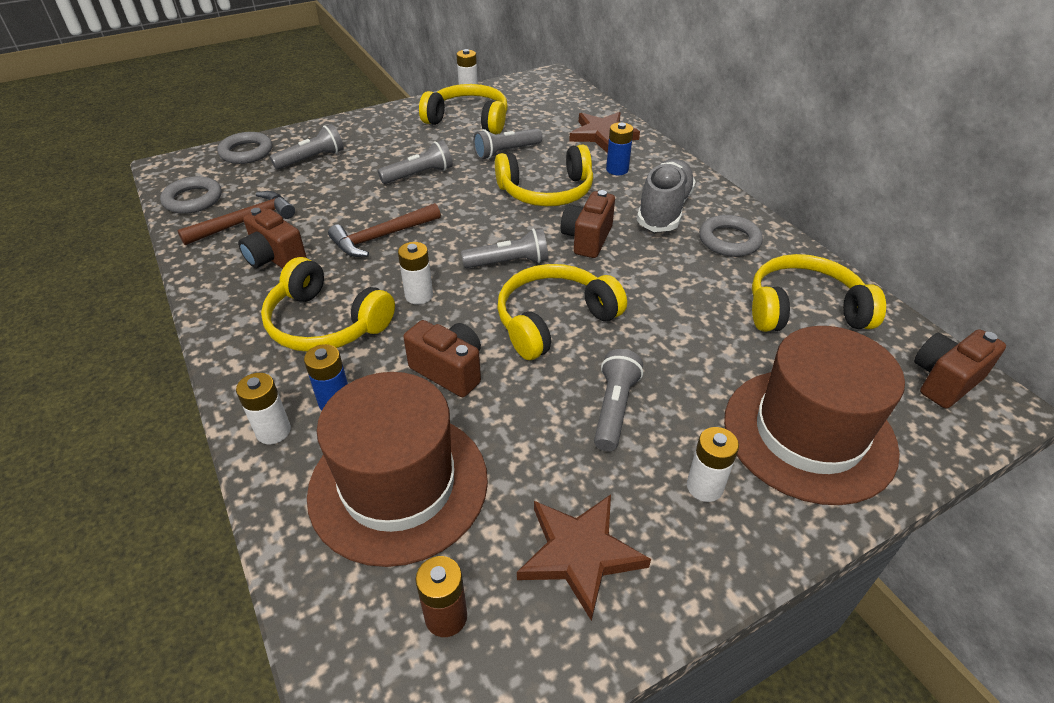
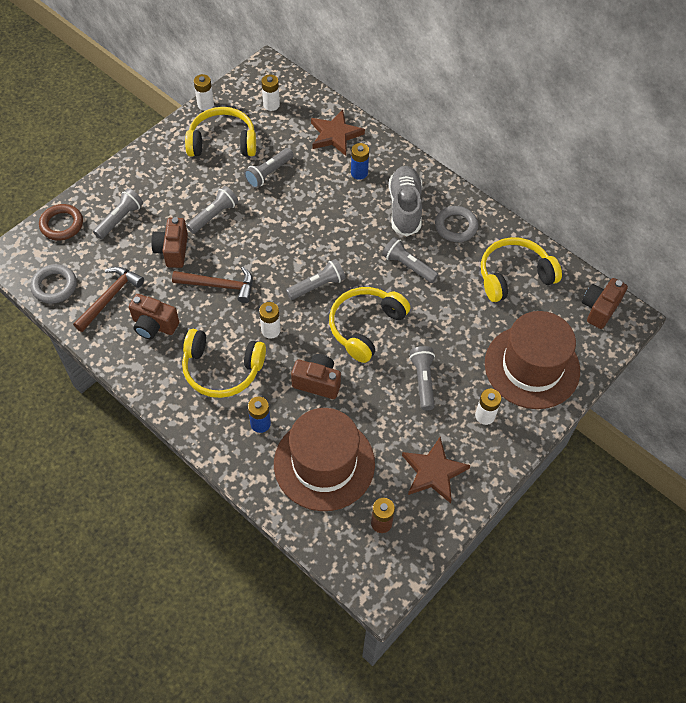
camera: 20 degrees left, 15 degrees up
grey ring [218,132,272,164] -> brown ring [39,204,83,241]
white battery [236,373,291,444] -> white battery moved to [261,75,280,111]
brown hammer [328,203,441,257] -> brown hammer turned 120 degrees counterclockwise [172,267,253,303]
yellow headphones [495,145,593,206] -> none
brown camera [561,190,615,258] -> brown camera moved to [151,217,188,268]
none -> grey flashlight [382,237,439,283]

